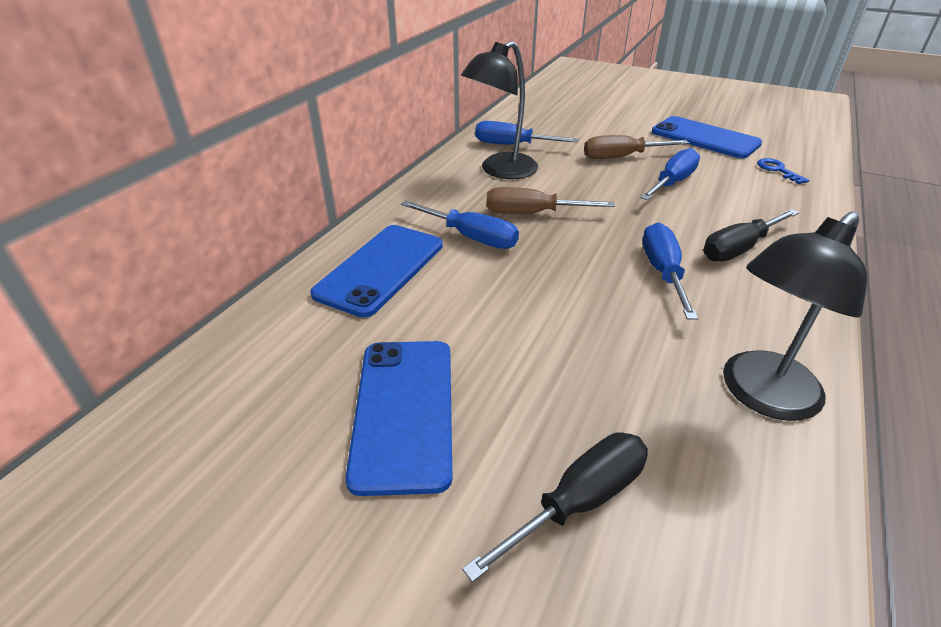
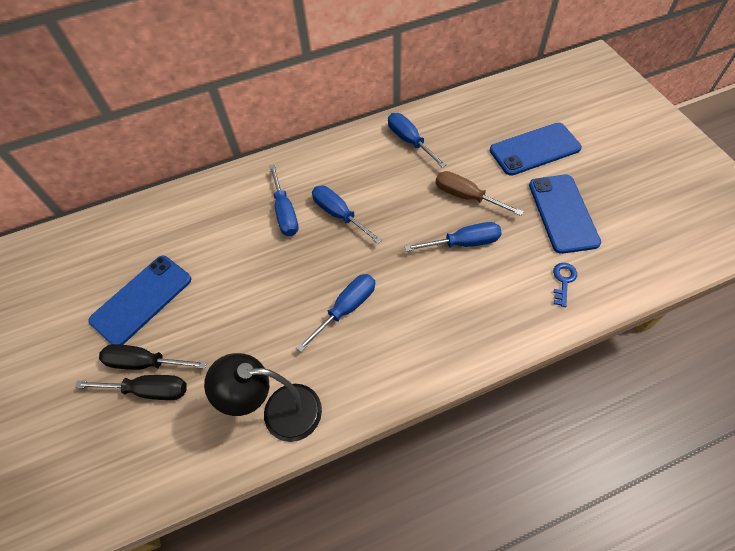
camera: 45 degrees right, 20 degrees up
blue phone [310,225,443,318] -> blue phone moved to [490,123,582,176]
black lamp [461,41,538,179] -> none
brown screwdriver [487,187,615,214] -> blue screwdriver [312,186,382,244]
black screwdriver [703,209,799,261] -> black screwdriver moved to [99,344,207,370]

